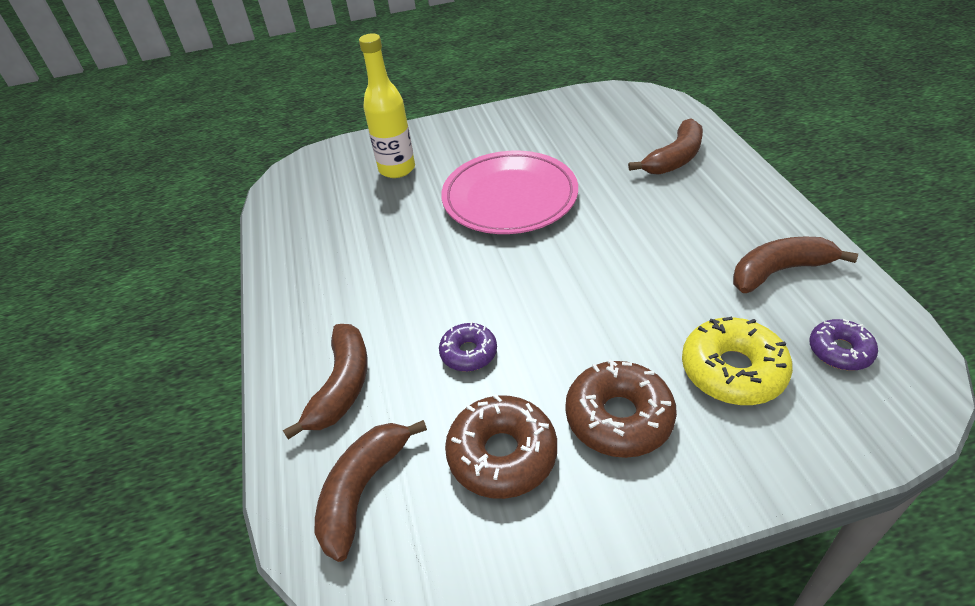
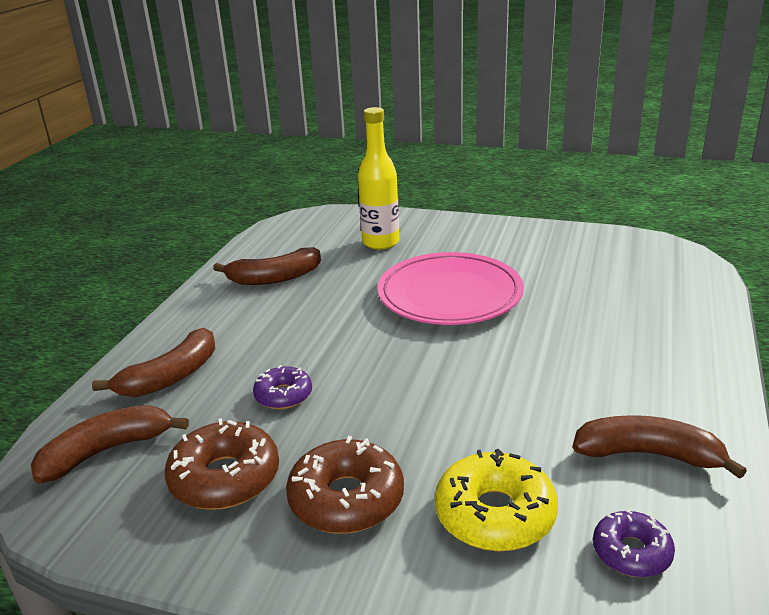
camera: 30 degrees right, 15 degrees down
brown banana [628,118,703,175] -> brown banana moved to [213,247,321,285]

